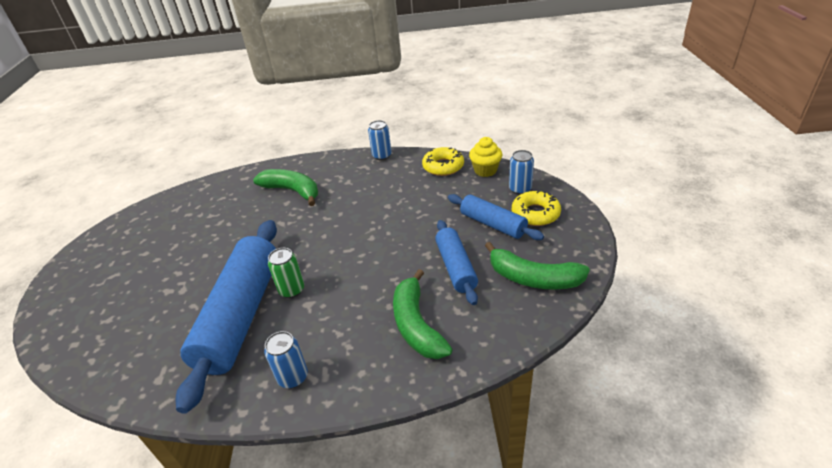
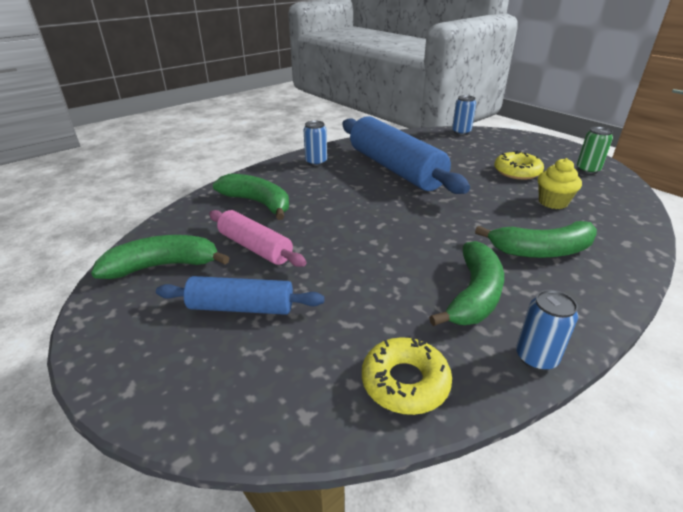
camera: 140 degrees right, 5 degrees down
green can [268,248,304,298] -> green can moved to [577,127,613,174]
blue rolling pin [435,220,478,305] -> pink rolling pin [209,210,306,267]
yellow cupcake [469,137,503,177] -> yellow cupcake moved to [538,158,582,209]
blue can [509,150,534,195] -> blue can moved to [452,95,476,135]
yellow donut [512,191,561,226] -> yellow donut moved to [494,151,544,180]
none -> green banana [429,241,504,326]

